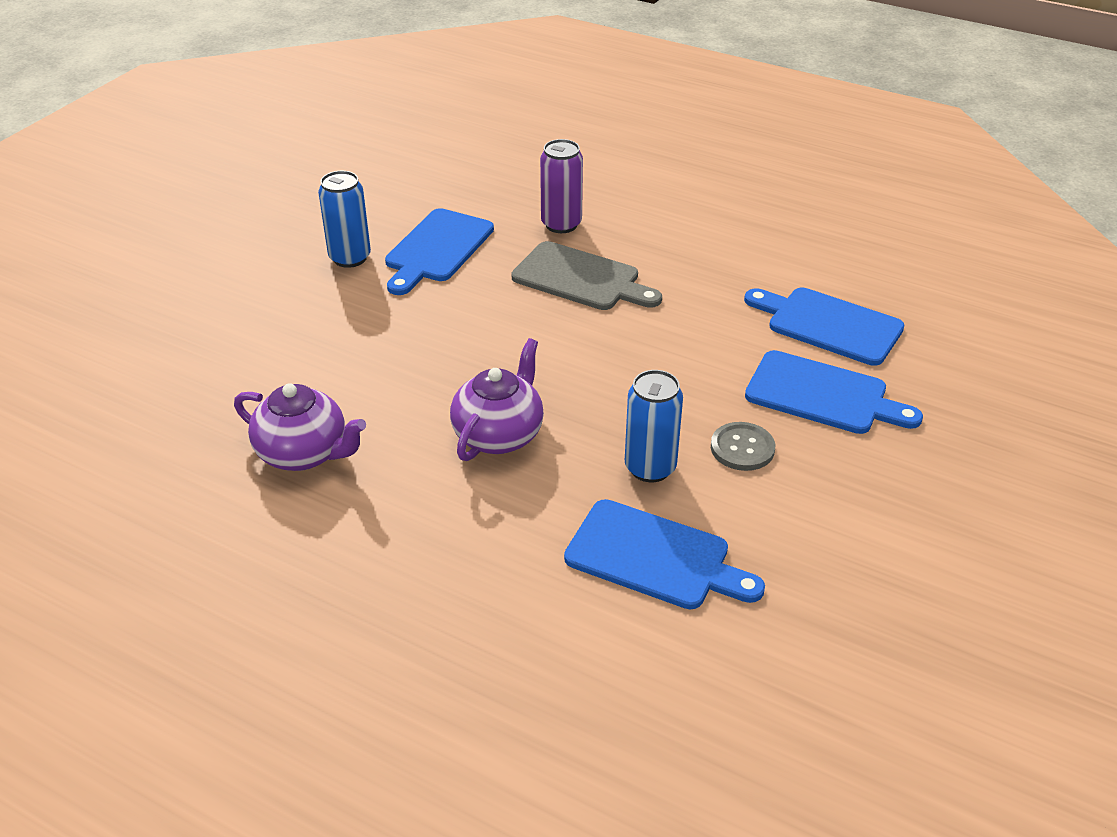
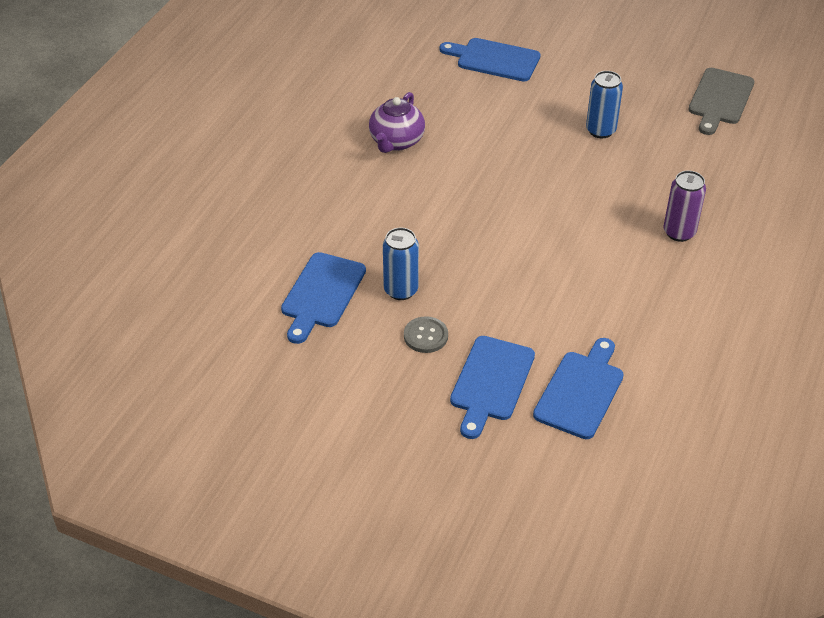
camera: 85 degrees right, 5 degrees up
blue cutting board [385,208,494,295] -> blue cutting board moved to [439,38,541,81]
purple teapot [450,338,544,461] -> none
grey cutting board [511,241,662,310] -> grey cutting board moved to [688,68,755,135]

